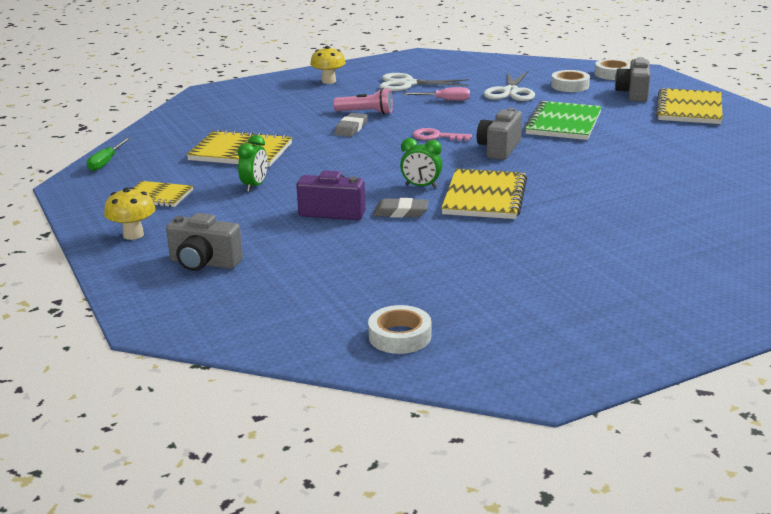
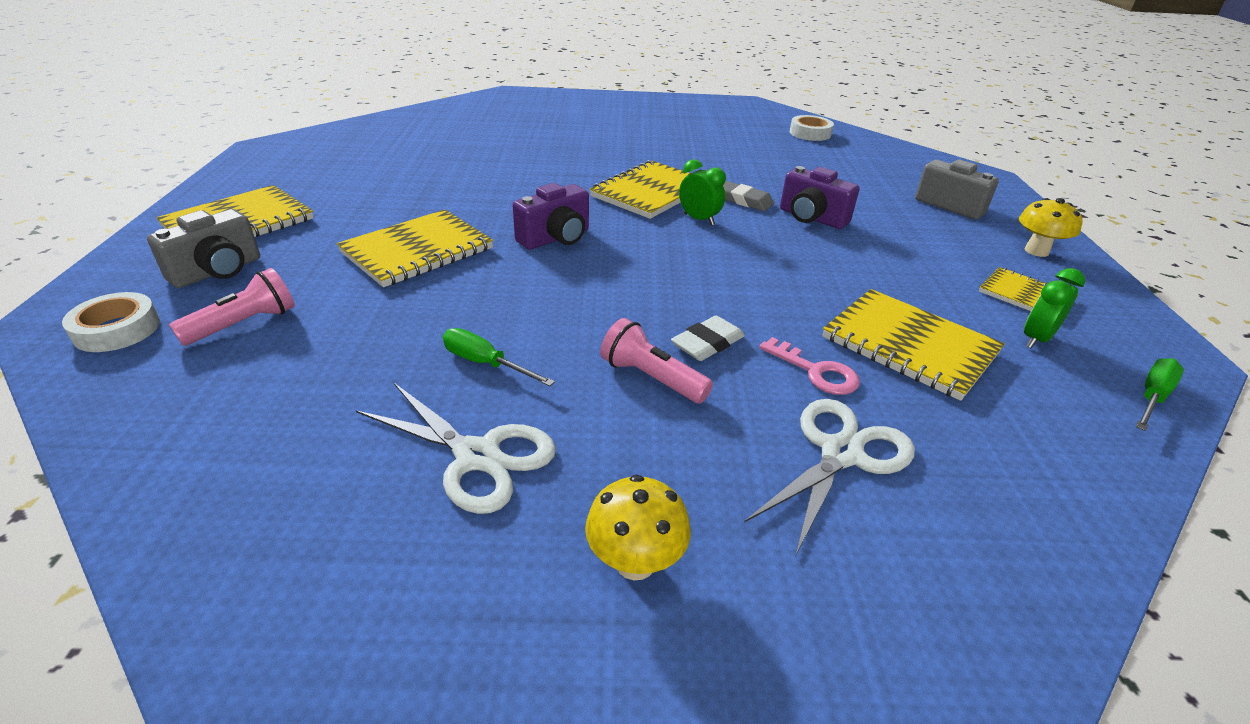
camera: 155 degrees left, 10 degrees up
green clock [238,135,268,192] -> green clock moved to [1024,268,1085,348]
grey eraser [334,113,368,137] -> white eraser [671,316,745,361]
pink screwdriver [402,87,470,101] -> green screwdriver [443,328,555,386]
pink key [413,128,472,141] -> pink key moved to [759,337,860,395]
grey camera [477,108,522,160] -> purple camera [512,183,589,250]
white scissors [484,71,535,101] -> white scissors moved to [744,399,915,556]
green notebook [524,101,602,140] -> yellow notebook [337,209,493,287]
white tape [551,70,590,92] -> pink flashlight [169,268,295,346]

